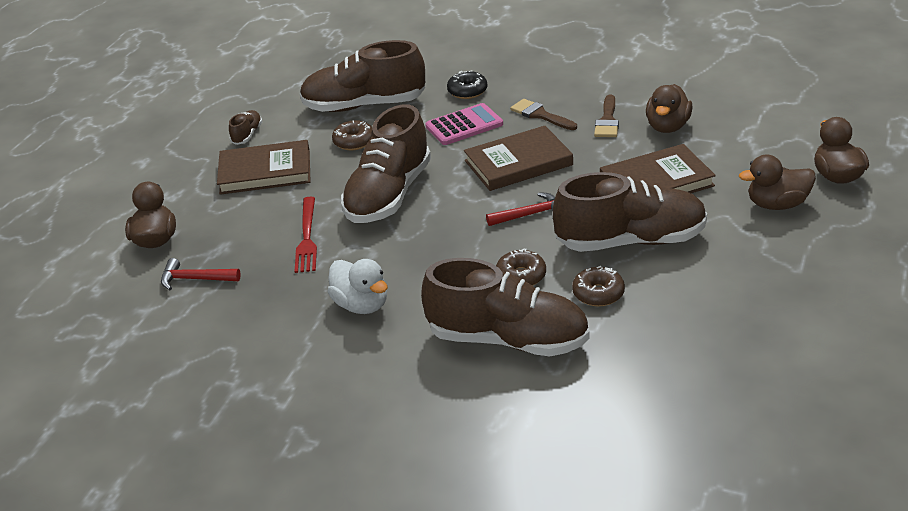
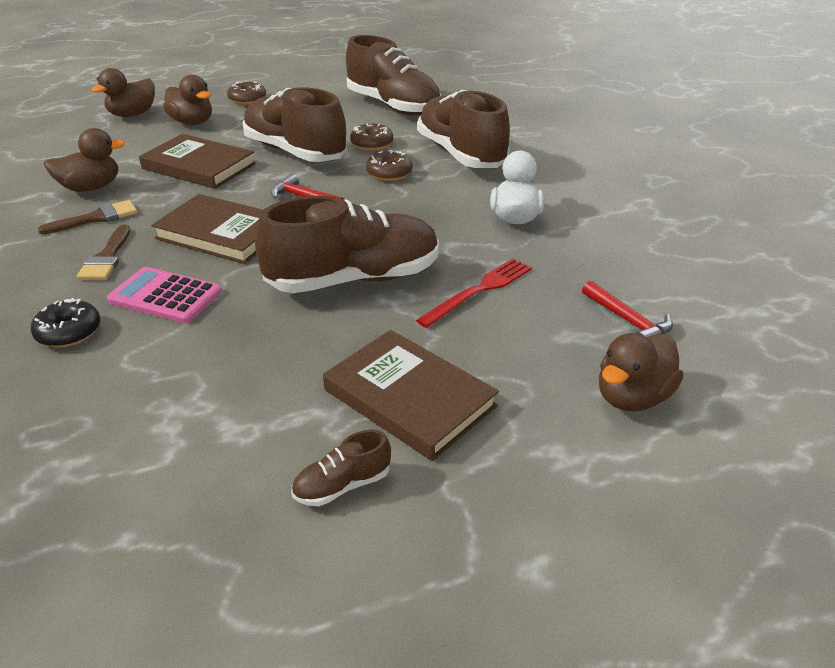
camera: 135 degrees left, 0 degrees up
brown shoe [300,40,425,112] -> brown shoe moved to [346,35,441,116]
brown donut [332,120,372,150] -> brown donut moved to [227,81,266,105]

